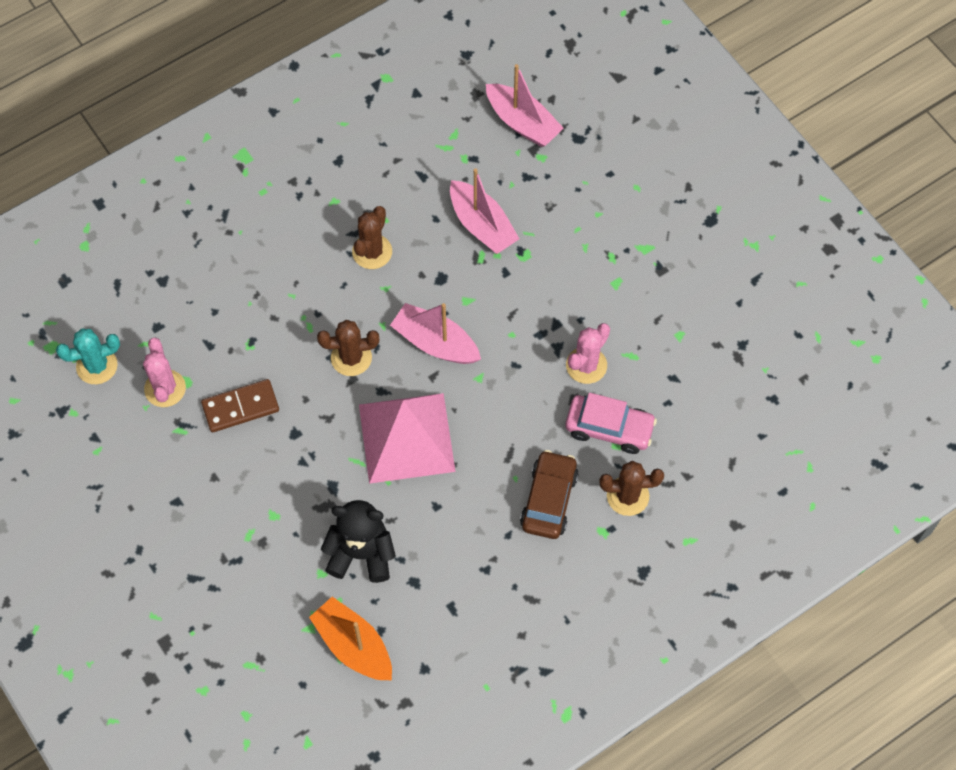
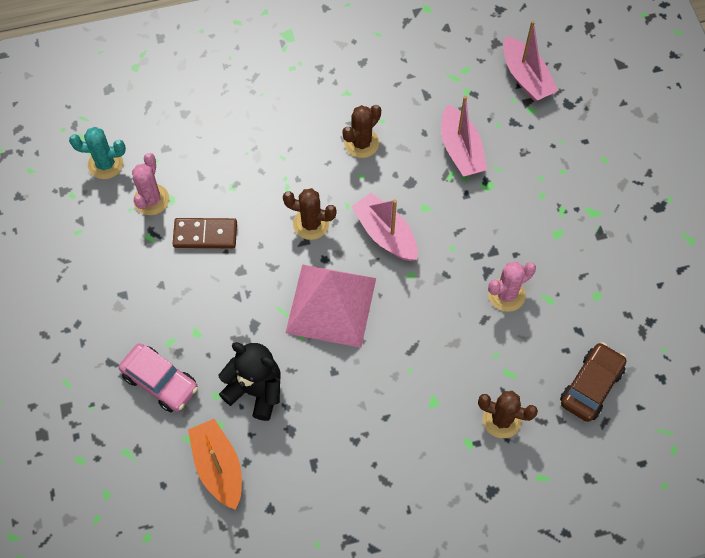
camera: 20 degrees right, 0 degrees up
brown car [520,450,579,539] -> brown car moved to [560,342,626,422]
pink car [565,393,657,454] -> pink car moved to [119,343,198,412]

